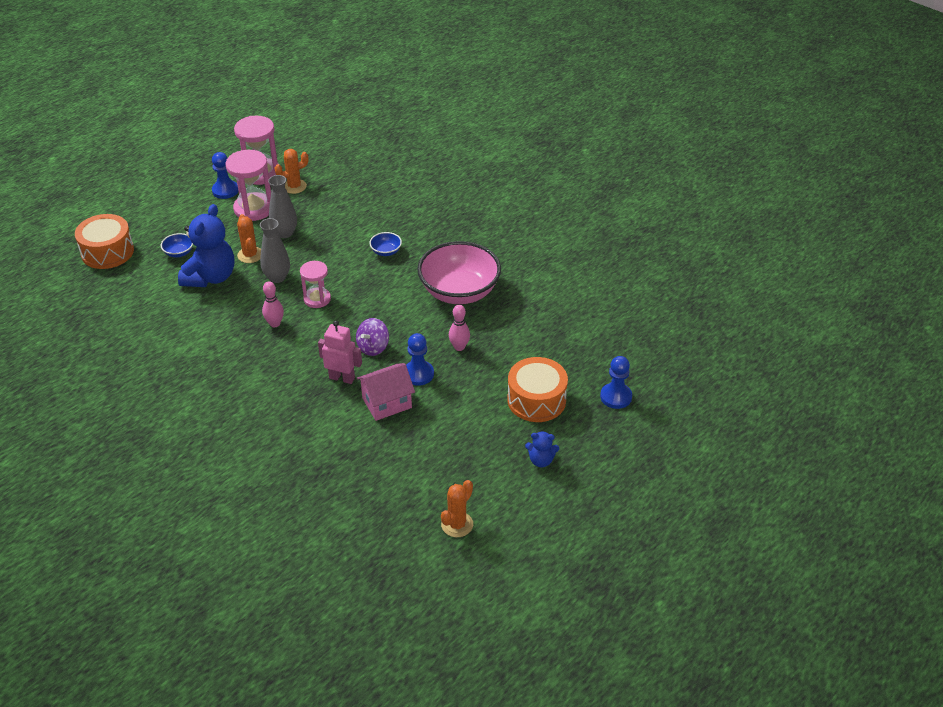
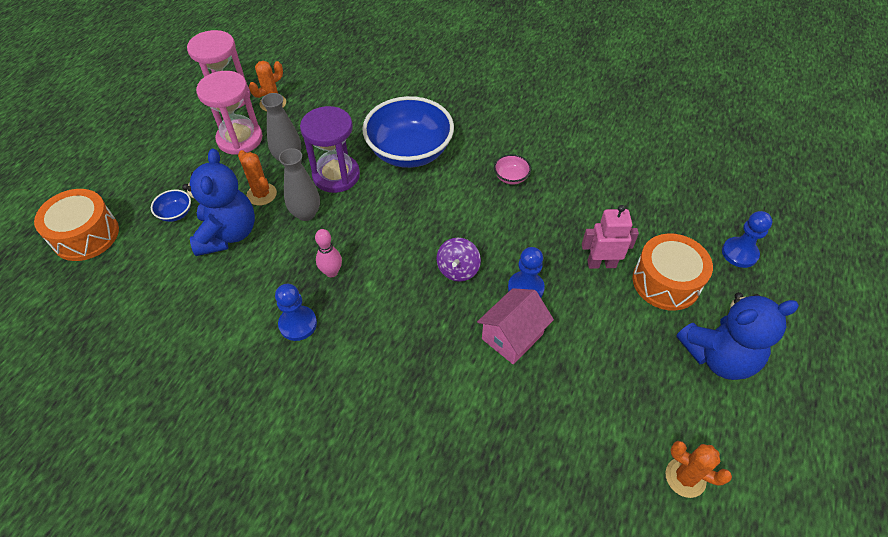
camera: 20 degrees left, 10 degrees up
blue pawn [212,152,238,199] -> blue pawn moved to [275,284,317,341]
pink hourglass [300,261,331,308] -> none
pink robot [318,321,362,384] -> pink robot moved to [582,205,639,269]
blue bowl [369,232,402,256] -> blue bowl [362,96,454,168], size x2.46
pink bowl [417,241,501,304] -> pink bowl [494,154,531,185], size x0.41
orange cactus [441,480,473,537] -> orange cactus turned 75 degrees counterclockwise [665,441,732,498]
pink bowling pin [449,305,470,351] -> none
blue teddy bear [525,431,559,467] -> blue teddy bear [676,292,799,380], size x2.09
none -> purple hourglass [300,106,360,193]

